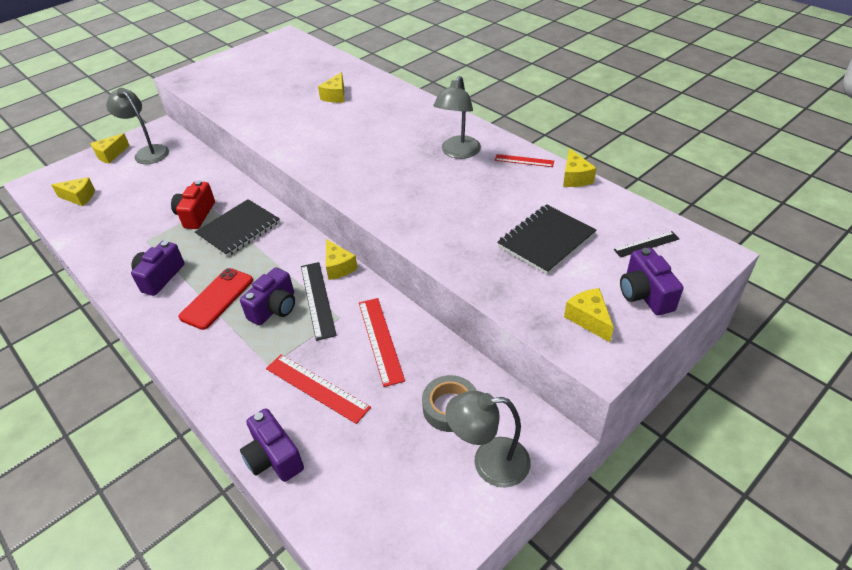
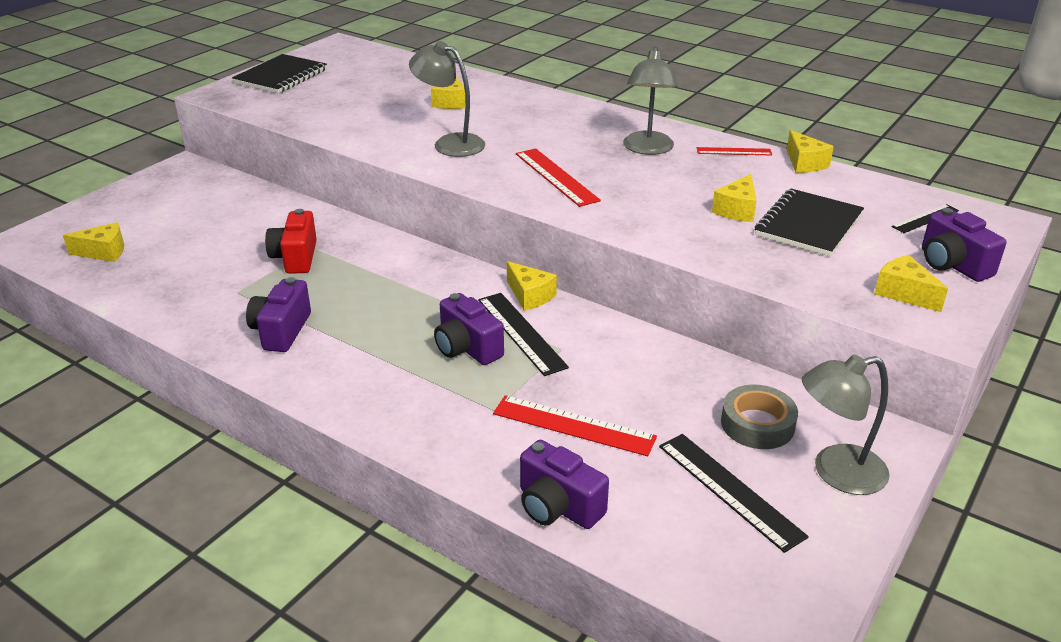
camera: 15 degrees left, 10 degrees down
yellow cheese [90,133,130,164] -> yellow cheese moved to [712,174,757,222]
grey lamp [106,88,169,164] -> grey lamp moved to [409,41,485,157]
red phone [178,268,253,330] -> none
black notebook [195,199,280,257] -> black notebook moved to [232,54,327,94]
purple camera [240,267,295,325] -> purple camera turned 120 degrees clockwise [434,293,504,365]
red ruler [359,298,405,387] -> red ruler moved to [516,148,601,207]
none -> black ruler [659,434,809,553]

